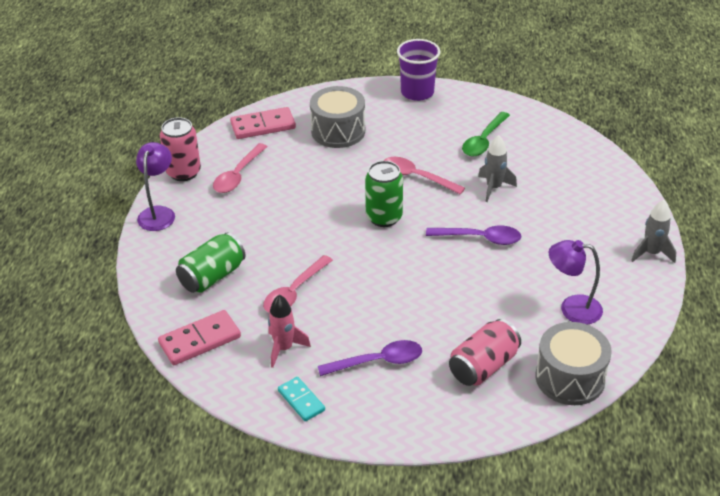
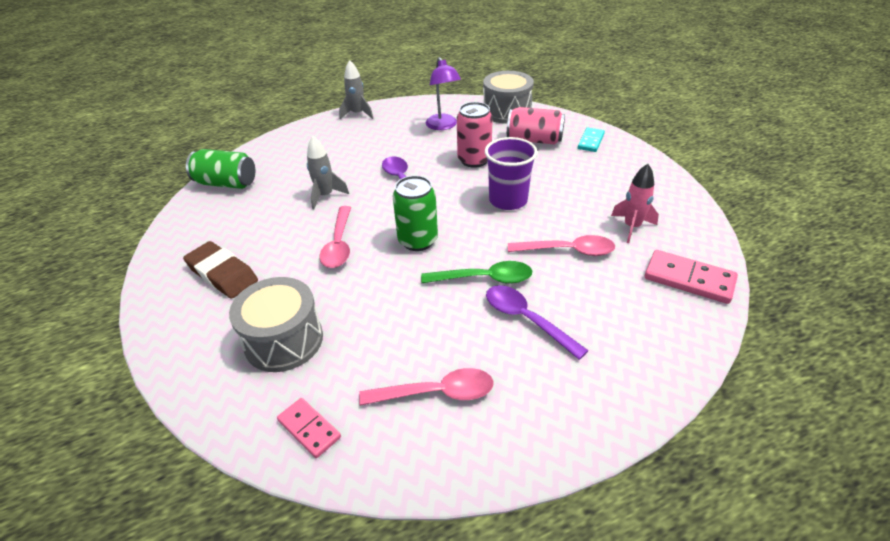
camera: 120 degrees left, 0 degrees up
purple lamp [136,142,175,231] -> none
pink can [160,117,201,181] -> pink can moved to [457,102,493,168]
green can [176,232,246,293] -> green can moved to [186,149,255,189]
pink domino [230,107,296,139] -> pink domino [277,398,341,458], size x0.64
turquoise domino [278,377,325,421] -> turquoise domino moved to [578,128,605,152]
purple spoon [318,340,422,376] -> purple spoon moved to [486,285,589,360]
purple cup [397,39,440,101] -> purple cup moved to [485,137,538,210]
green spoon [462,112,510,157] -> green spoon moved to [421,261,532,284]
none -> brown eraser [183,241,258,298]

